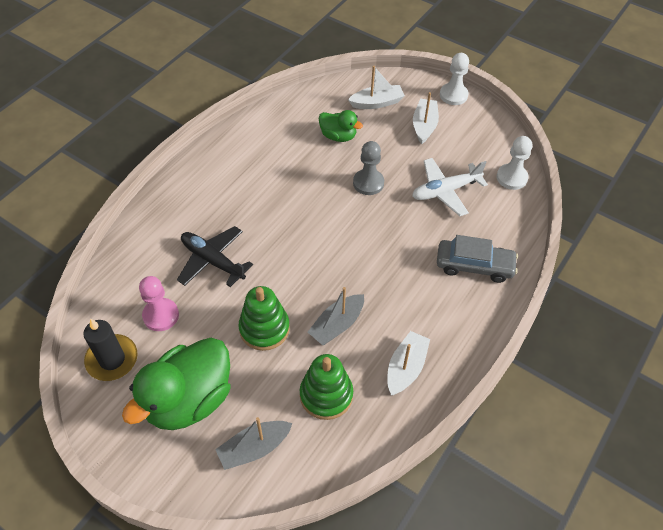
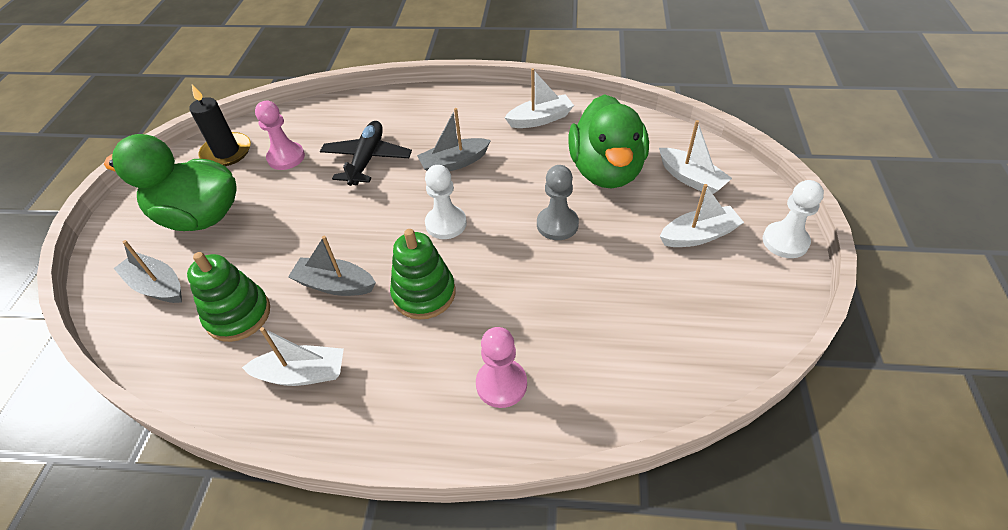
camera: 65 degrees right, 5 degrees down
green stacking toy [238,286,290,351] -> green stacking toy moved to [390,229,456,320]
green duck [319,110,363,142] -> green duck [568,94,649,188], size x1.92
white plane [412,158,488,216] -> none
grey car [437,235,518,283] -> pink pawn [476,327,527,408]
white pawn [497,136,533,190] -> white pawn moved to [425,165,467,239]
none -> grey boat [417,108,491,171]
none -> white boat [504,68,574,128]

